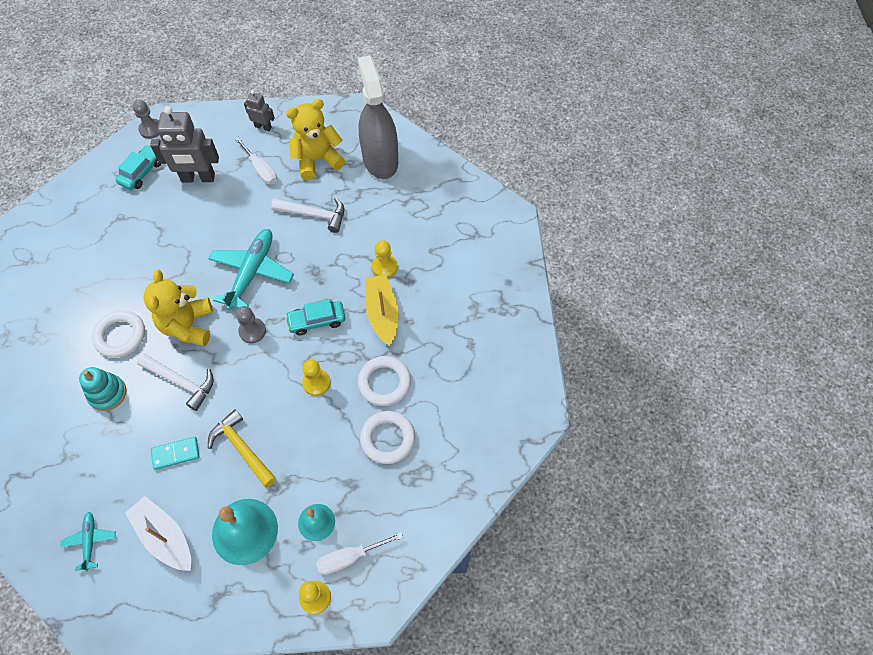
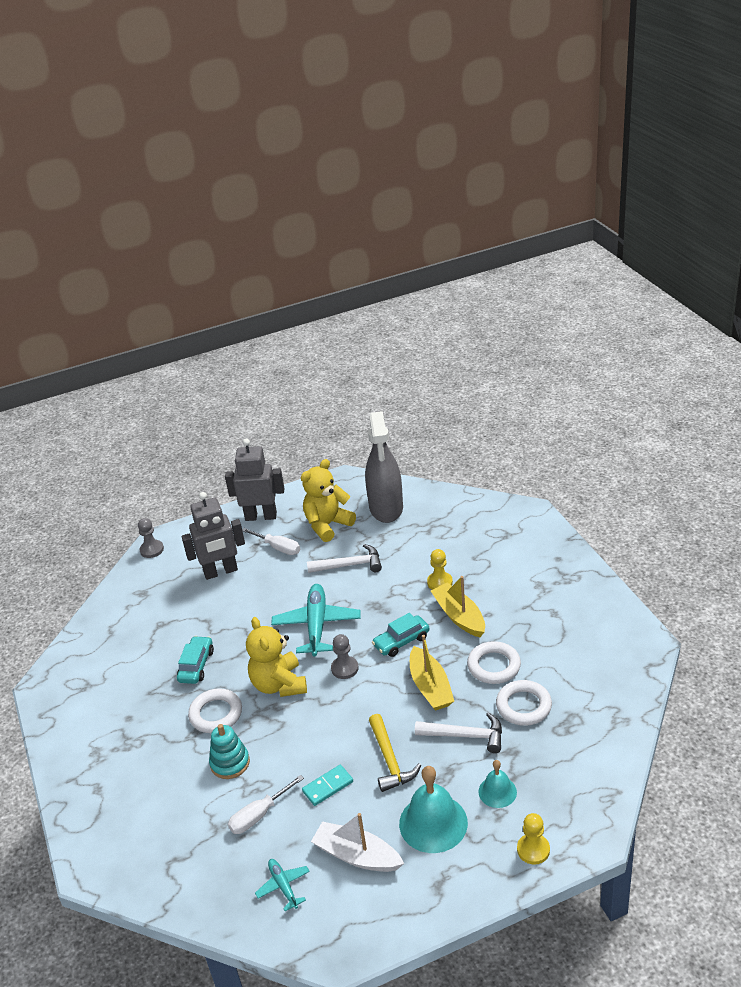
camera: 15 degrees left, 25 degrees down
turquoise car [116,145,161,190] -> turquoise car moved to [177,636,214,684]
white hammer [137,354,214,411] -> white hammer moved to [415,712,502,753]
yellow hammer [208,409,276,488] -> yellow hammer turned 135 degrees counterclockwise [369,714,421,792]
grey robot [244,90,275,131] -> grey robot [225,439,285,521], size x1.91
yellow pawn [302,359,331,396] -> yellow boat [410,635,454,711]
white screwdriver [316,532,403,575] -> white screwdriver moved to [228,775,304,834]
grey spray bottle [358,55,398,179] -> grey spray bottle turned 150 degrees counterclockwise [365,411,403,523]

